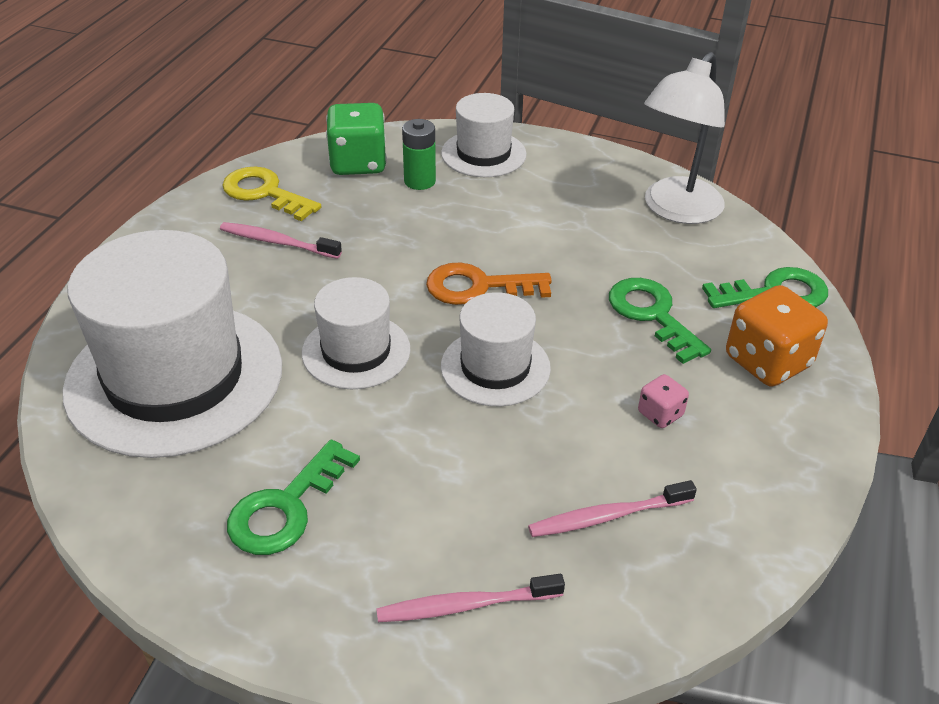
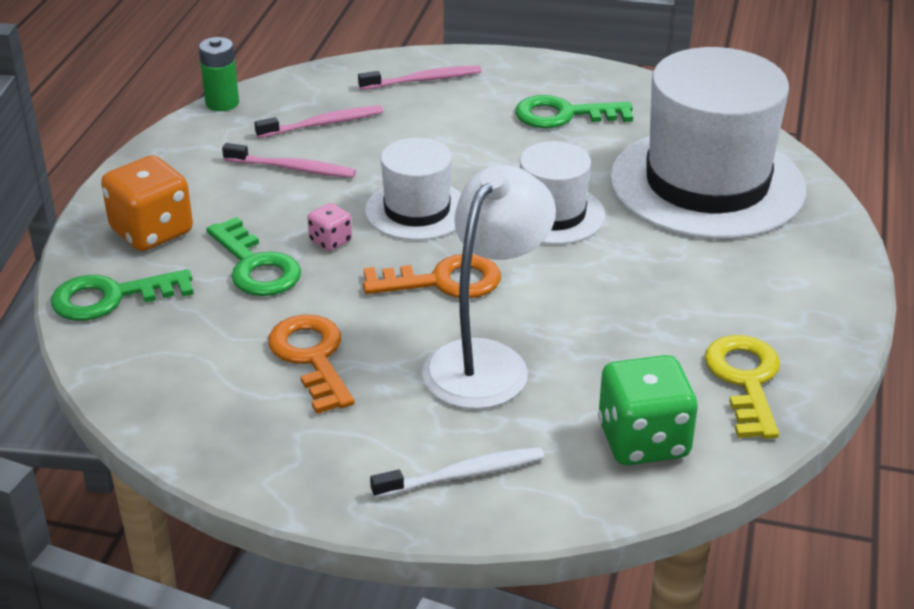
camera: 175 degrees right, 5 degrees down
pink toothbrush [220,222,342,259] -> pink toothbrush moved to [222,143,356,178]
yellow key [222,167,321,221] -> yellow key turned 120 degrees counterclockwise [705,335,780,439]
green key [227,440,360,555] -> green key turned 120 degrees counterclockwise [515,95,633,128]
green battery [402,119,436,190] -> green battery moved to [199,37,239,111]
white hat [441,93,527,177] -> white toothbrush [370,447,545,498]
pink dice [638,374,689,428] -> pink dice moved to [307,203,352,251]
white lamp [644,52,725,224] -> white lamp moved to [422,165,556,409]
none -> orange key [268,314,355,414]

